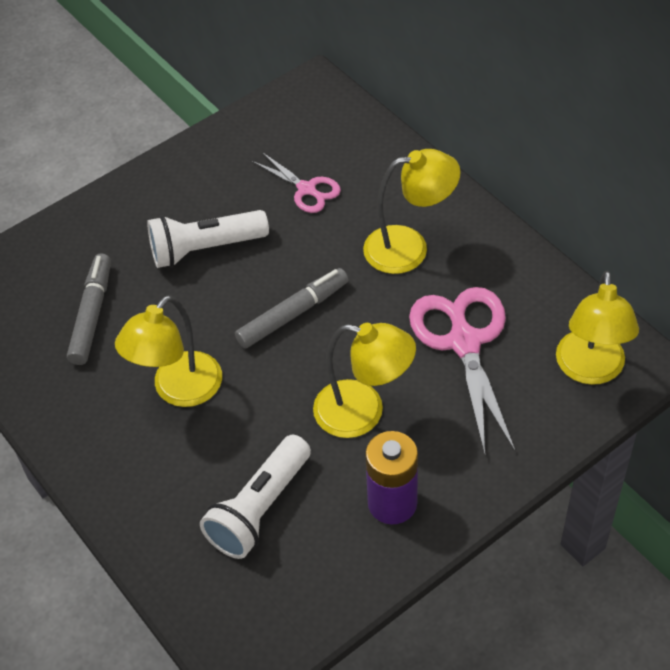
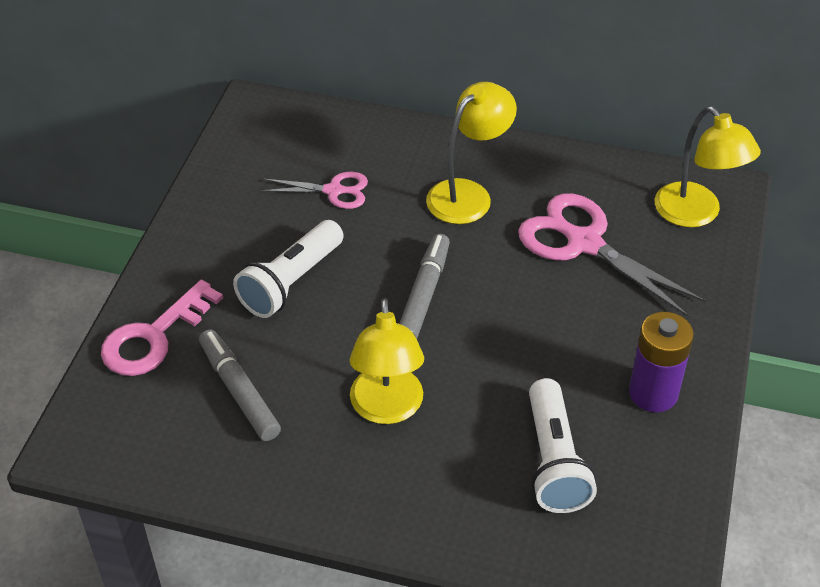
camera: 40 degrees left, 5 degrees down
yellow lamp [313,323,416,438] -> none
none -> pink key [101,280,223,376]

